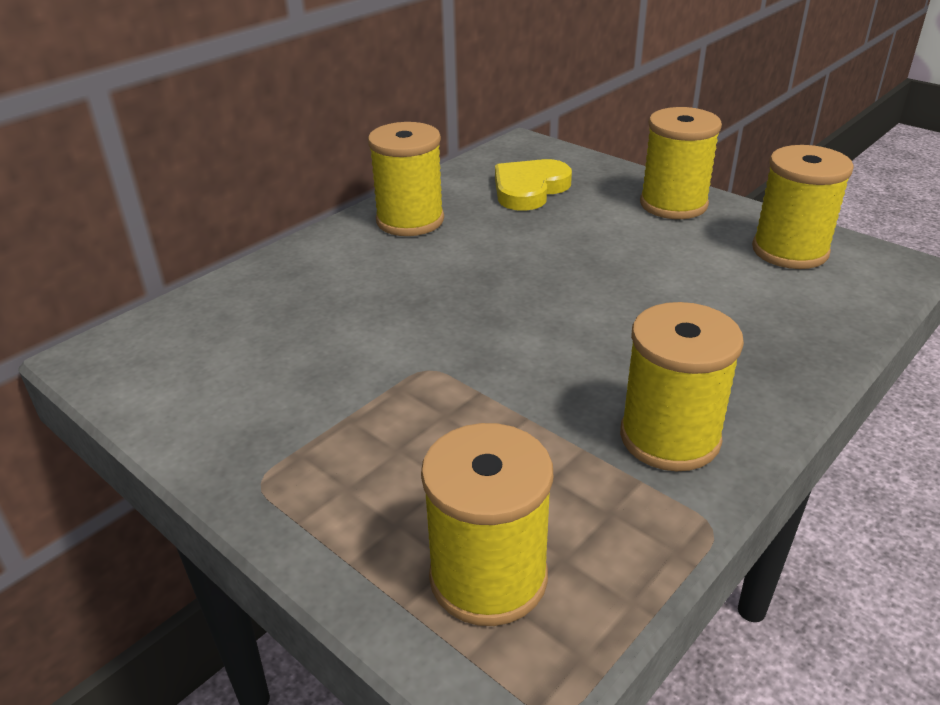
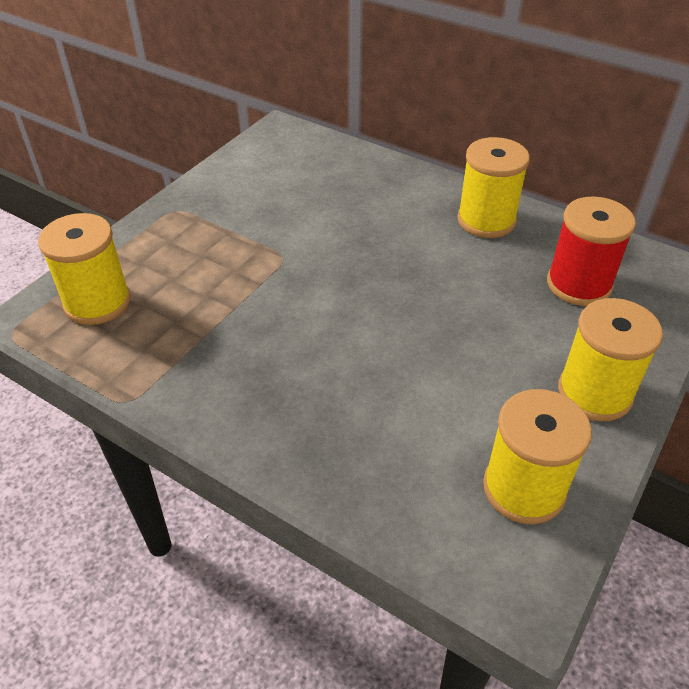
camera: 80 degrees right, 10 degrees up
yellow heart [495,159,572,211] -> red spool [547,196,636,306]
yellow spool [620,302,744,471] -> none

